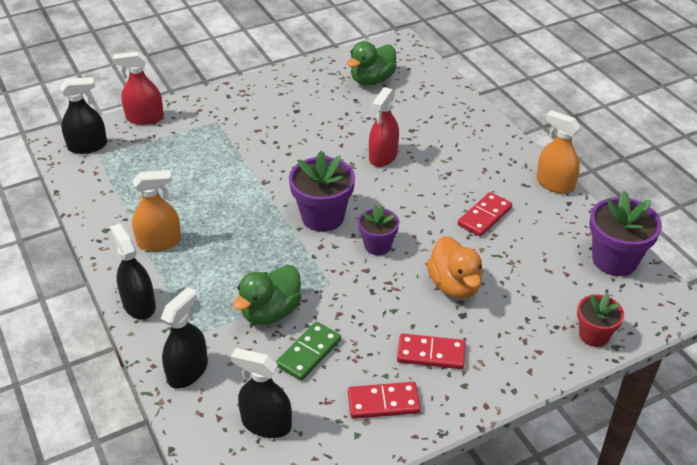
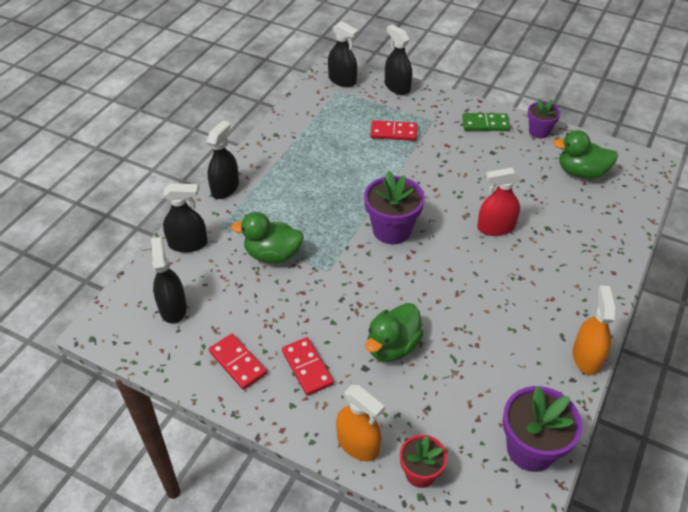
camera: 55 degrees right, 5 degrees up
red spray bottle [113,52,164,125] -> black spray bottle [385,25,412,95]
orange spray bottle [132,170,181,252] -> orange spray bottle moved to [336,385,385,461]
green domino [276,322,341,381] -> green domino moved to [463,113,510,131]
purple flower pot [358,204,399,255] -> purple flower pot moved to [528,99,561,138]
orange duck [427,236,483,299] -> green duck [366,303,423,362]
red domino [458,192,512,237] -> red domino moved to [371,120,417,141]

